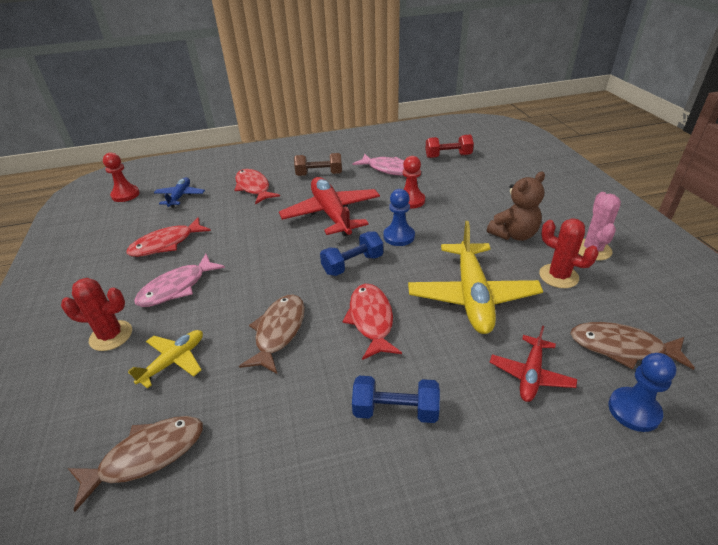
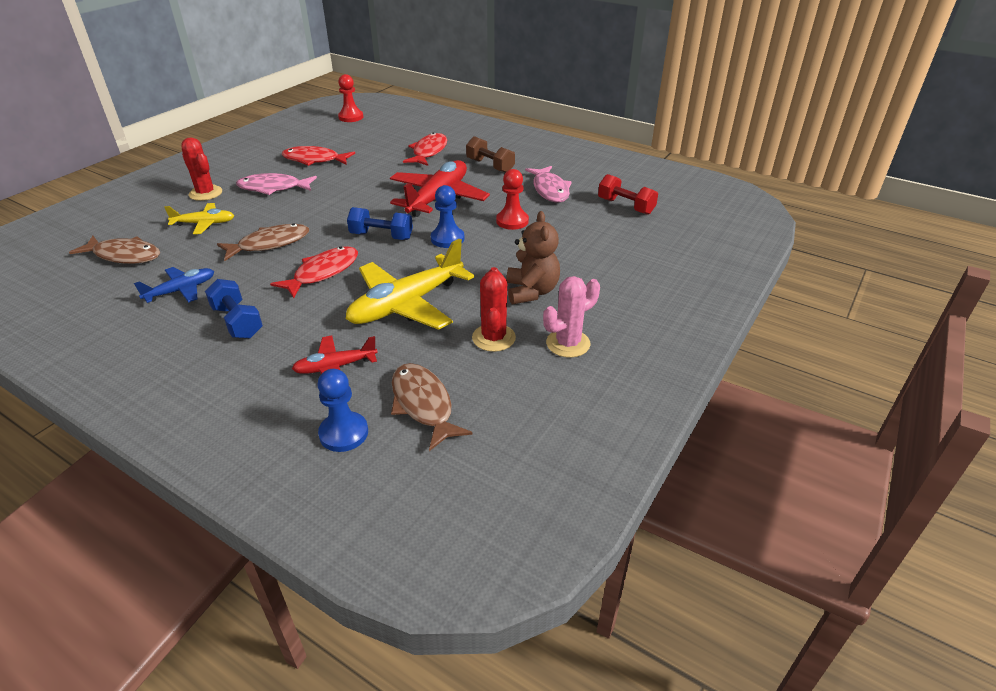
camera: 45 degrees right, 0 degrees up
blue plane [154,177,205,208] -> blue plane moved to [134,267,214,303]
brown teddy bear [487,172,545,241] -> brown teddy bear turned 105 degrees counterclockwise [506,211,560,304]

